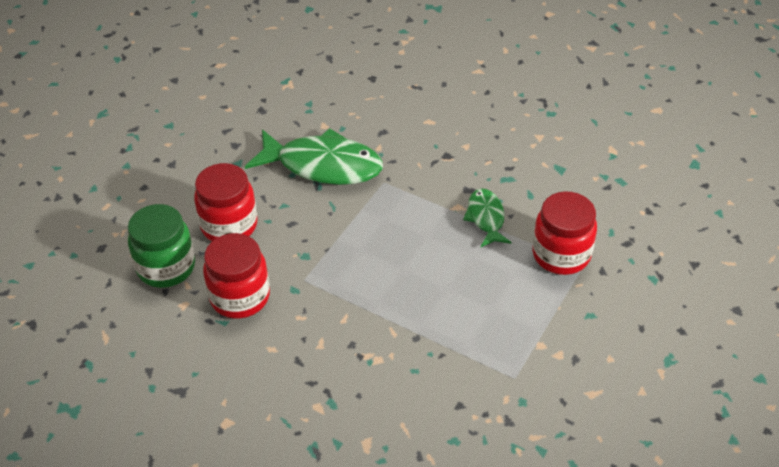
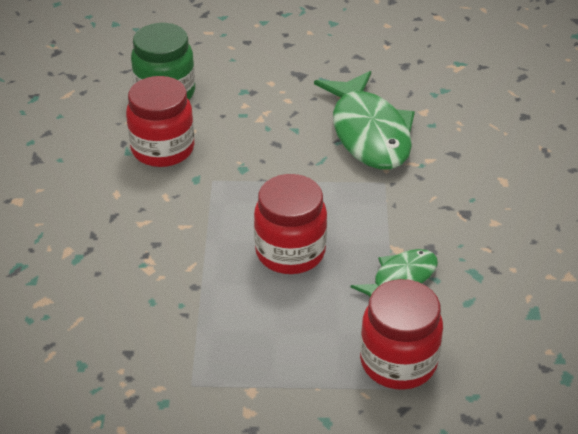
camera: 60 degrees right, 5 degrees down
red jar [194,163,257,241] -> red jar moved to [254,174,327,274]

